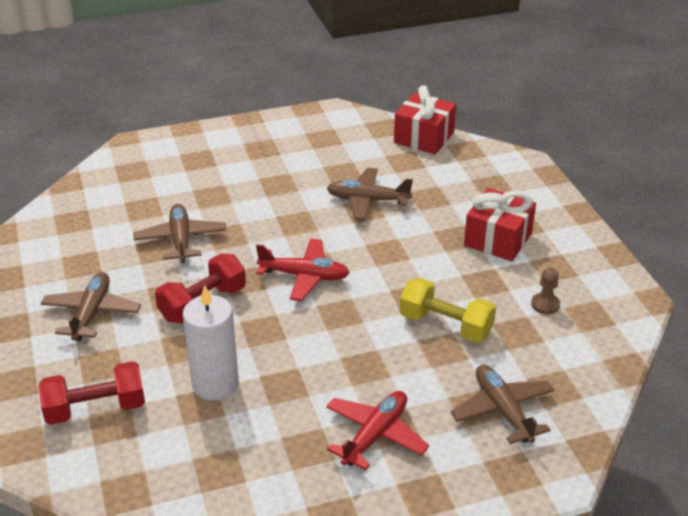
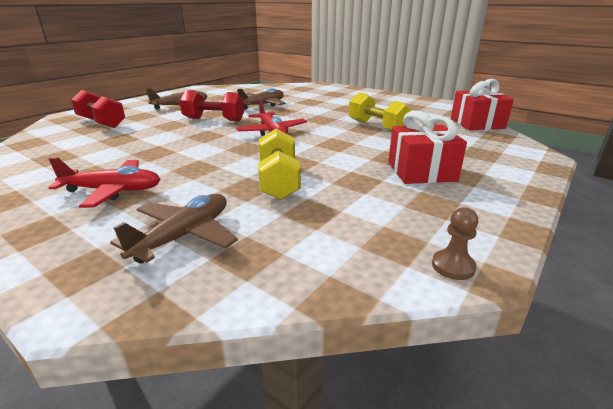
camera: 55 degrees right, 10 degrees down
white candle [183,285,239,400] -> none
brown plane [327,168,413,220] -> yellow dumbbell [349,92,412,132]
brown pawn [531,268,560,314] -> brown pawn moved to [432,207,478,280]

